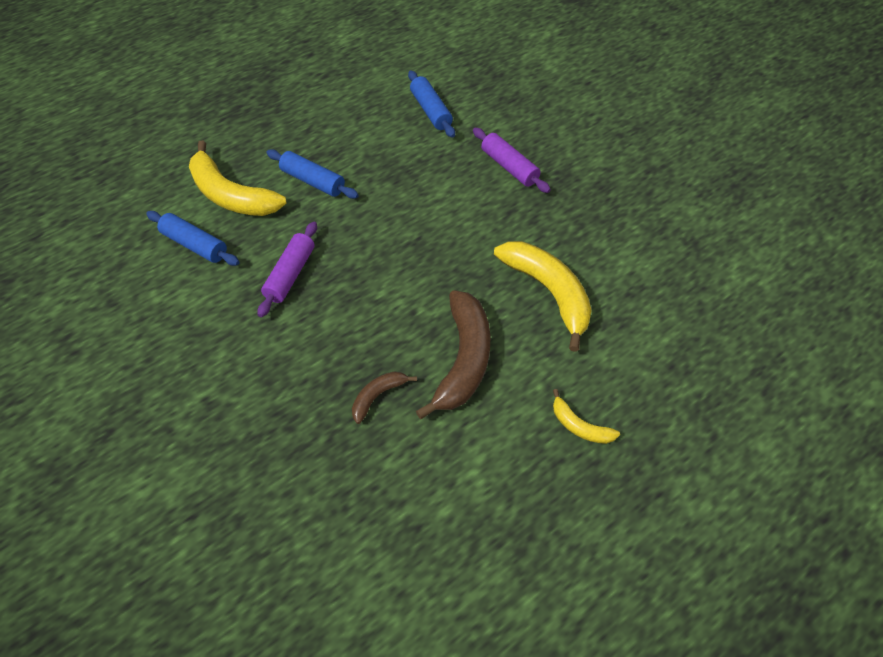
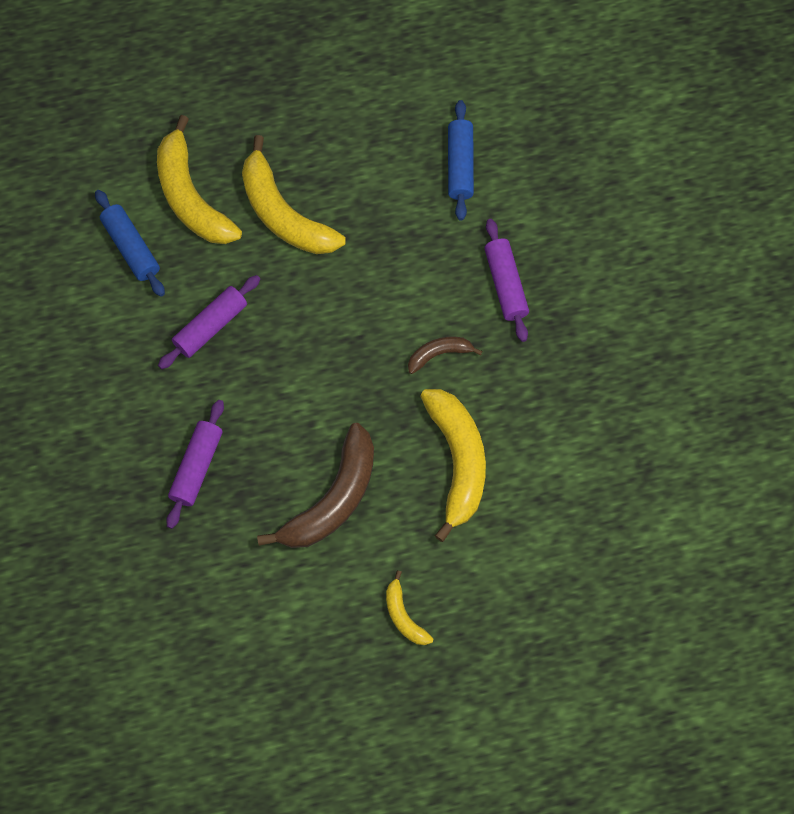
camera: 25 degrees right, 15 degrees up
blue rolling pin [266,149,359,199] -> yellow banana [242,135,345,254]
brown banana [352,371,417,424] -> brown banana moved to [408,337,483,374]
none -> purple rolling pin [166,400,224,529]

